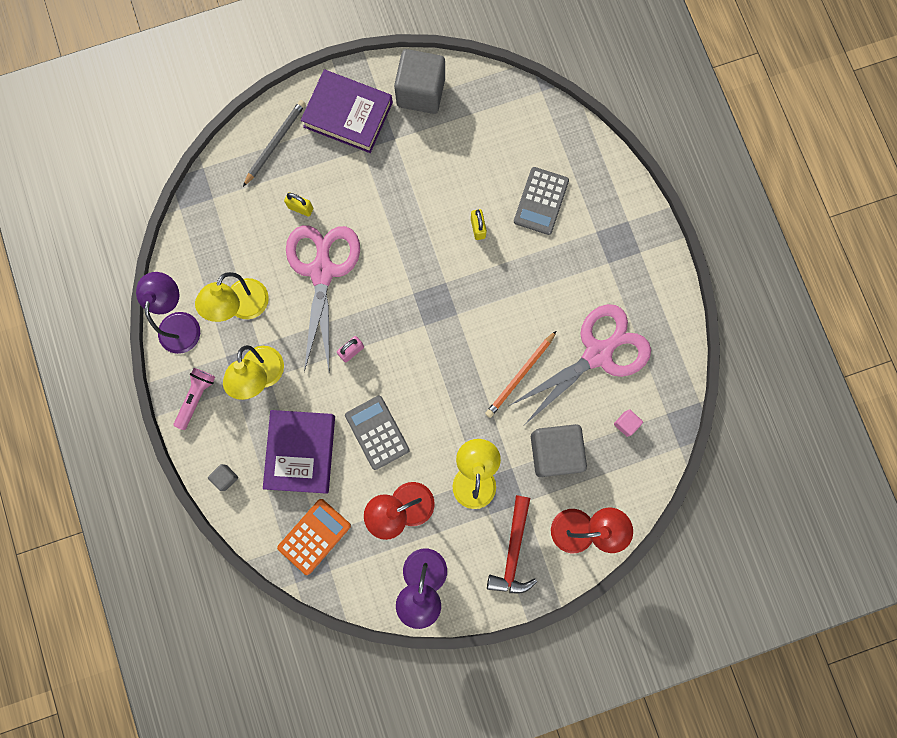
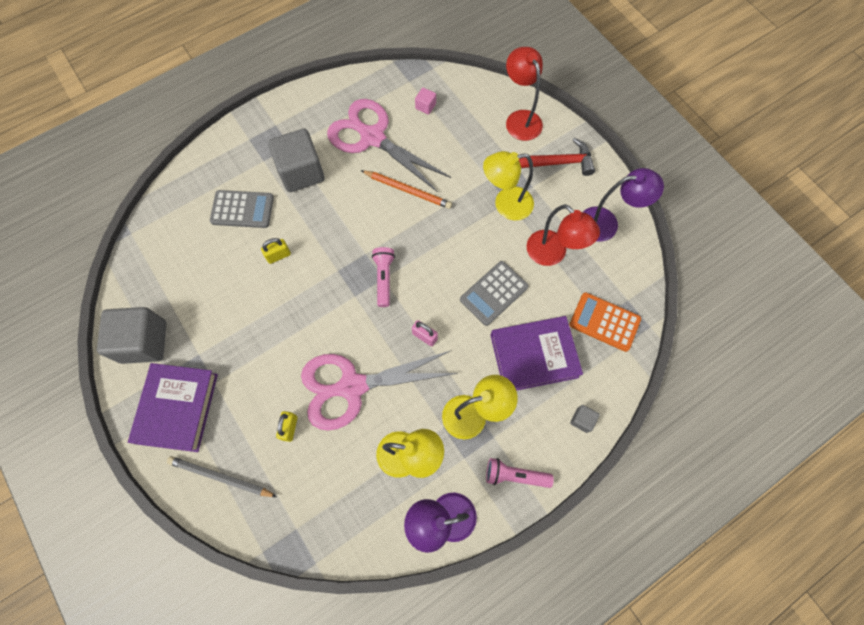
camera: 105 degrees left, 10 degrees down
grey cube [531,424,587,477] -> grey cube moved to [268,128,325,192]
none -> pink flashlight [372,247,395,307]

